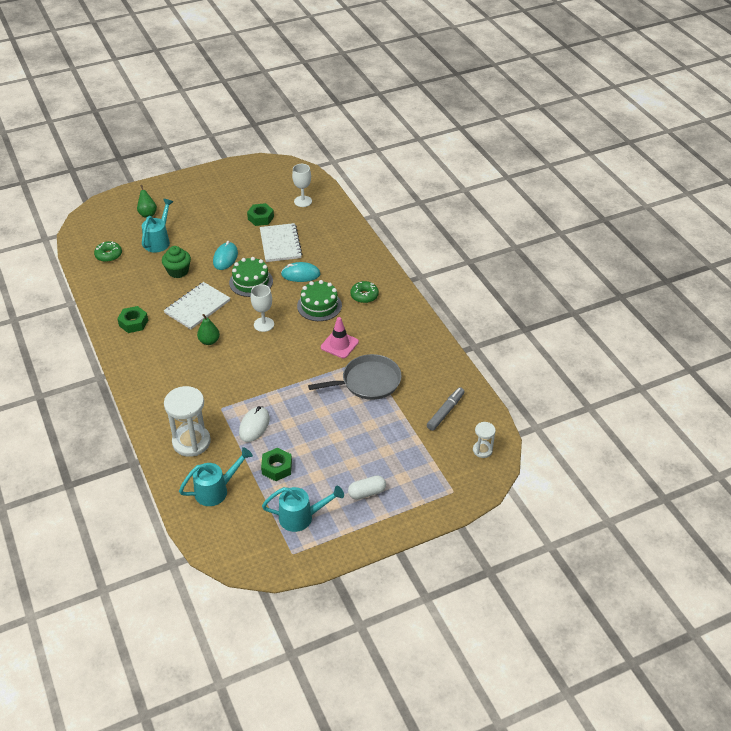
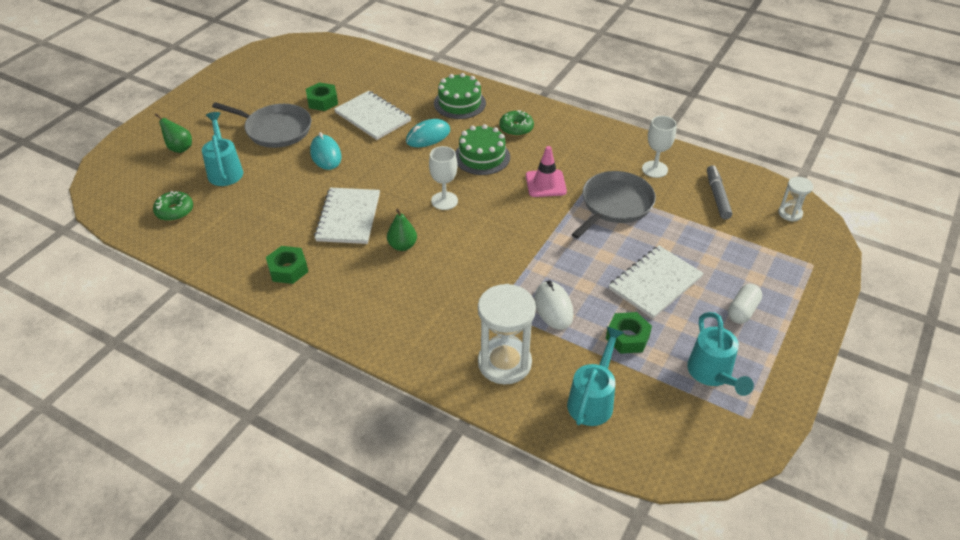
camera: 35 degrees left, 0 degrees up
green cupcake [162,246,191,278] -> none
green cake [229,257,273,297] -> green cake moved to [434,73,486,119]
turquoise watering can [262,486,344,532] -> turquoise watering can turned 120 degrees clockwise [687,312,754,396]
white goblet [292,164,312,207] -> white goblet moved to [642,116,677,178]
none -> grey pan [212,102,311,148]
none -> white notebook [609,246,704,319]

